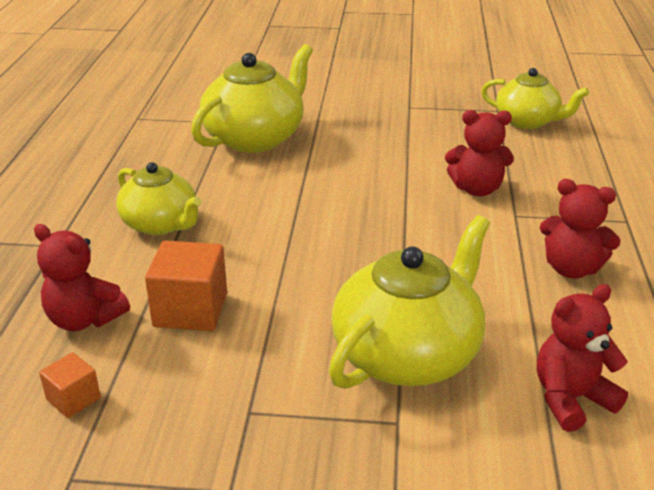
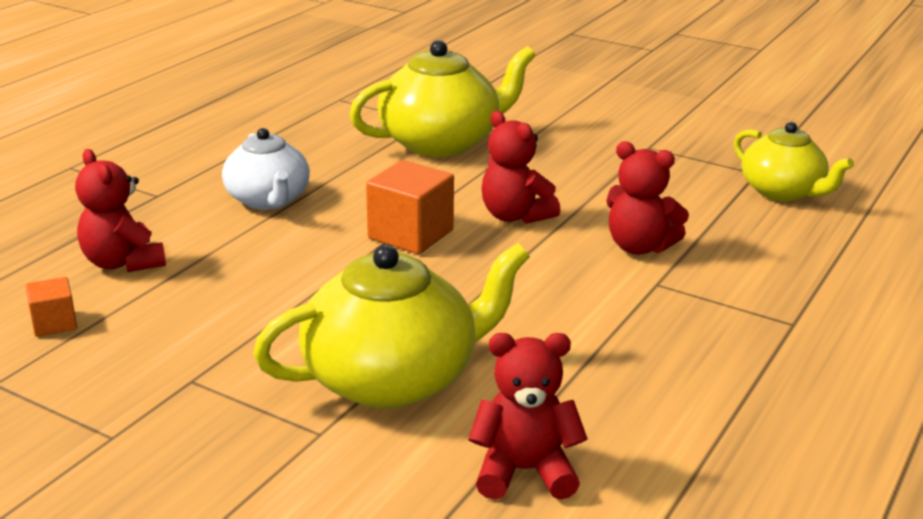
camera: 25 degrees right, 5 degrees down
yellow teapot [116,162,202,235] -> white teapot [222,128,310,210]
orange cube [145,241,227,331] -> orange cube moved to [366,160,454,254]
red teddy bear [540,179,621,278] -> red teddy bear moved to [482,111,561,224]

